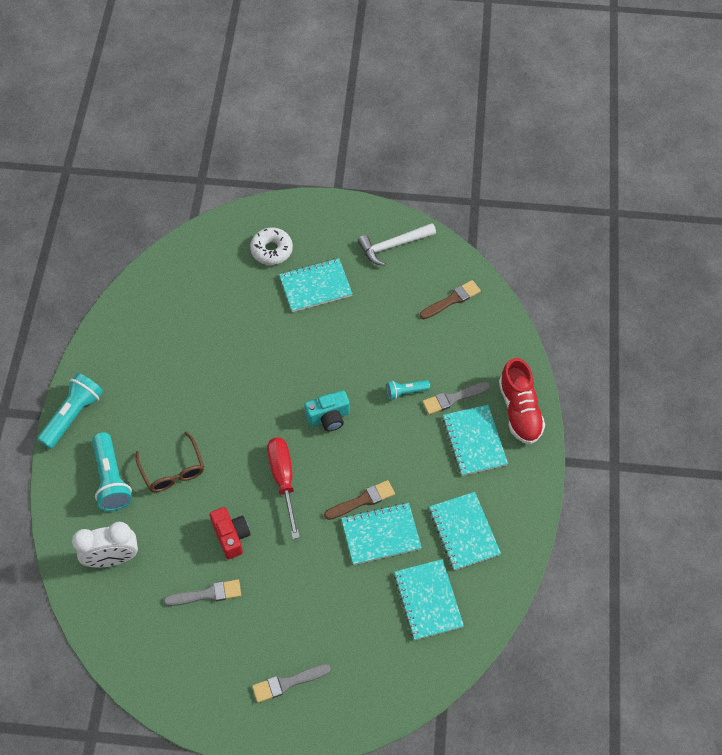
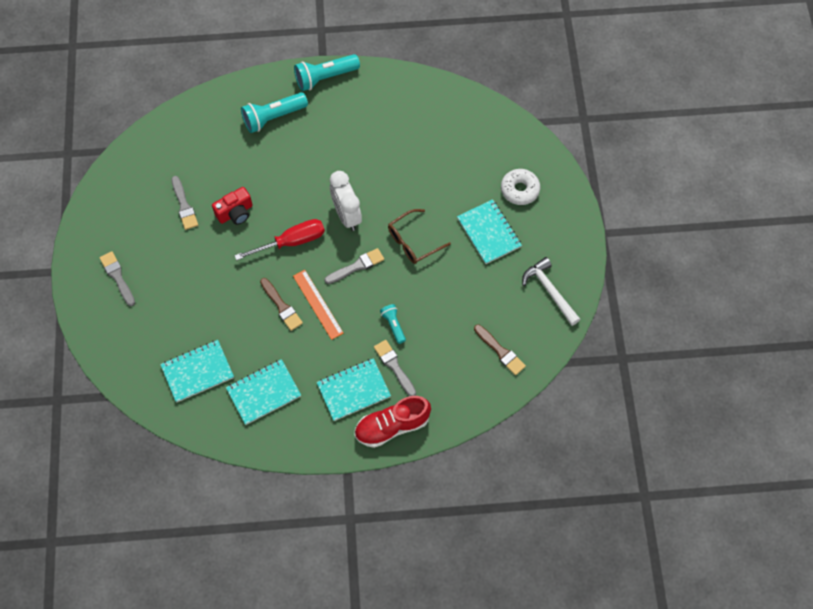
camera: 80 degrees right, 5 degrees up
turquoise flashlight [37,373,103,449] -> turquoise flashlight turned 135 degrees clockwise [294,54,360,91]
white clock [72,522,138,567] -> white clock moved to [330,171,362,231]
brown glasses [135,432,204,492] -> brown glasses moved to [388,209,451,264]
turquoise camera [304,390,350,431] -> grey brush [324,248,384,284]
turquoise notebook [341,503,422,565] -> none
none -> orange ruler [293,270,343,340]

